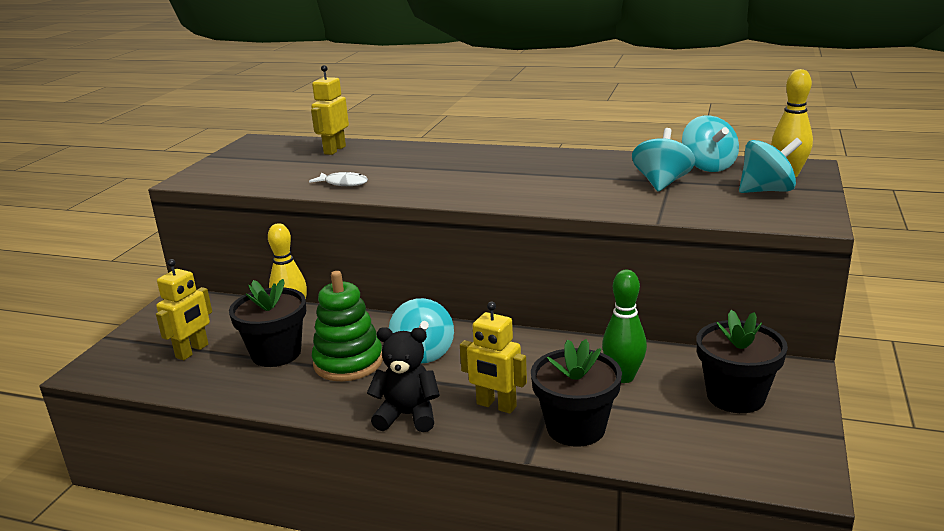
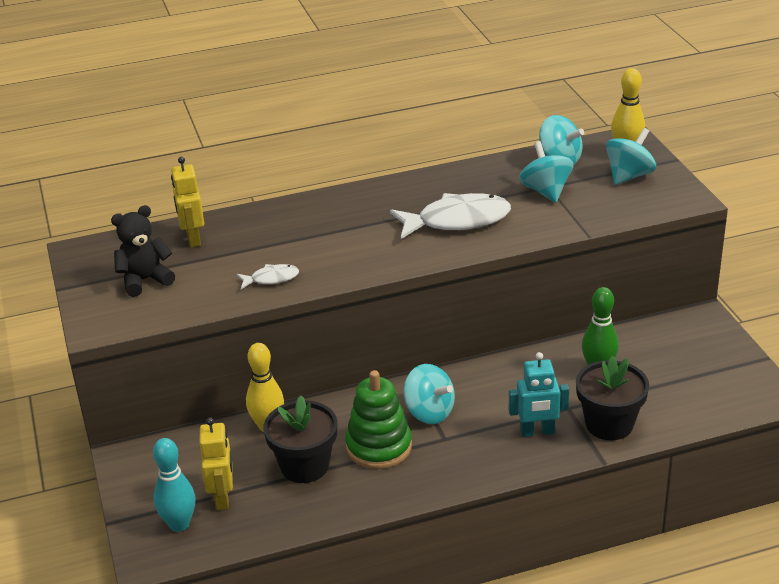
camera: 35 degrees left, 10 degrees up
black teddy bear [367,327,440,432] -> black teddy bear moved to [111,205,175,297]
yellow robot [460,302,527,414] -> turquoise robot [509,352,569,437]
black flower pot [697,310,788,413] -> none
none -> turquoise bowling pin [153,438,196,532]
none -> white fish [390,193,511,239]

